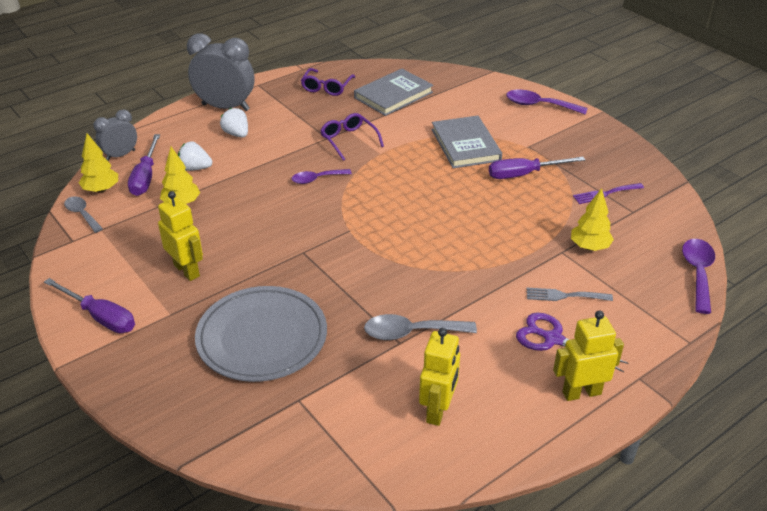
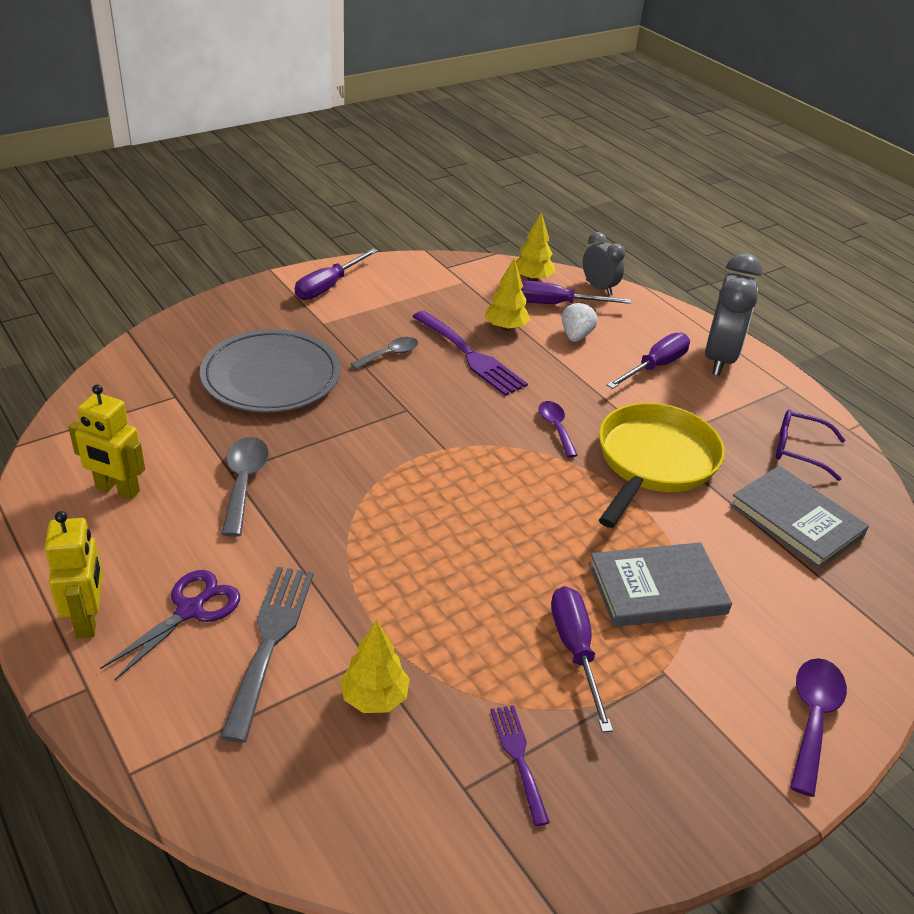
camera: 90 degrees right, 0 degrees up
grey spoon [64,196,103,233] -> grey spoon moved to [350,337,418,369]
yellow robot [158,191,203,281] -> none
white strawberry [220,108,248,137] -> purple screwdriver [607,332,690,389]
purple glasses [320,113,384,161] -> yellow pan [599,403,725,528]
grey fork [526,288,613,301] -> grey fork [220,567,314,743], size x1.73
purple spoon [682,239,715,314] -> none
none -> purple fork [412,311,528,396]

